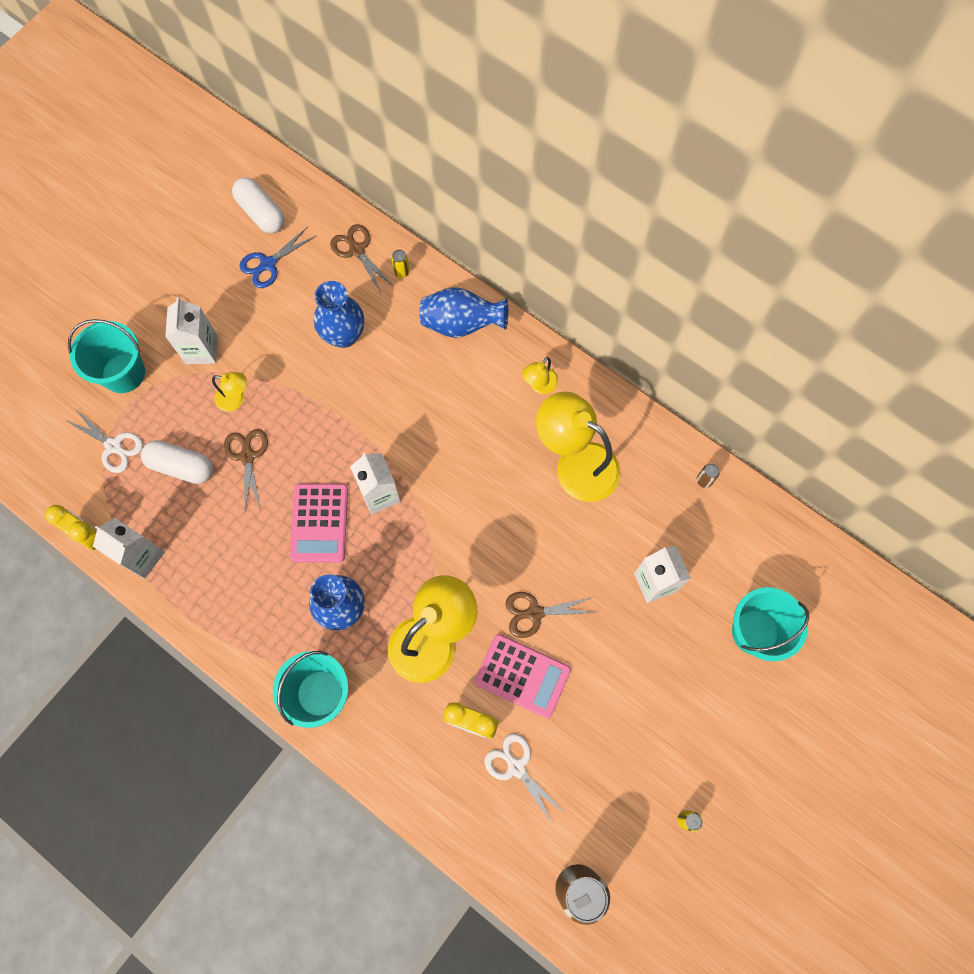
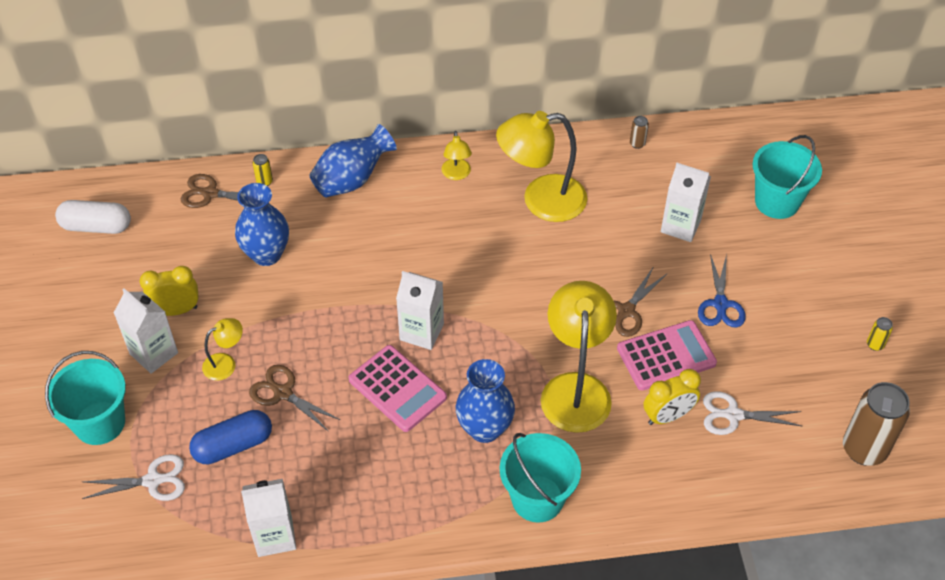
camera: 45 degrees left, 20 degrees down
yellow clock [45,505,97,550] -> yellow clock moved to [139,266,199,316]
white capsule [141,440,213,484] -> blue capsule [189,410,272,464]
blue scissors [239,227,316,288] -> blue scissors moved to [698,254,746,328]

